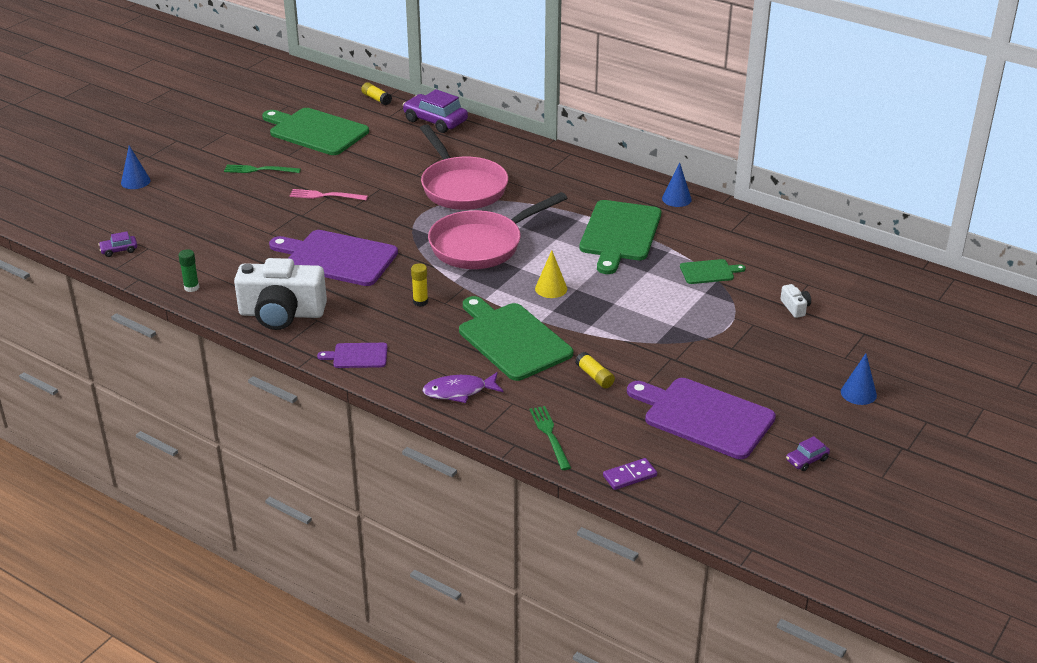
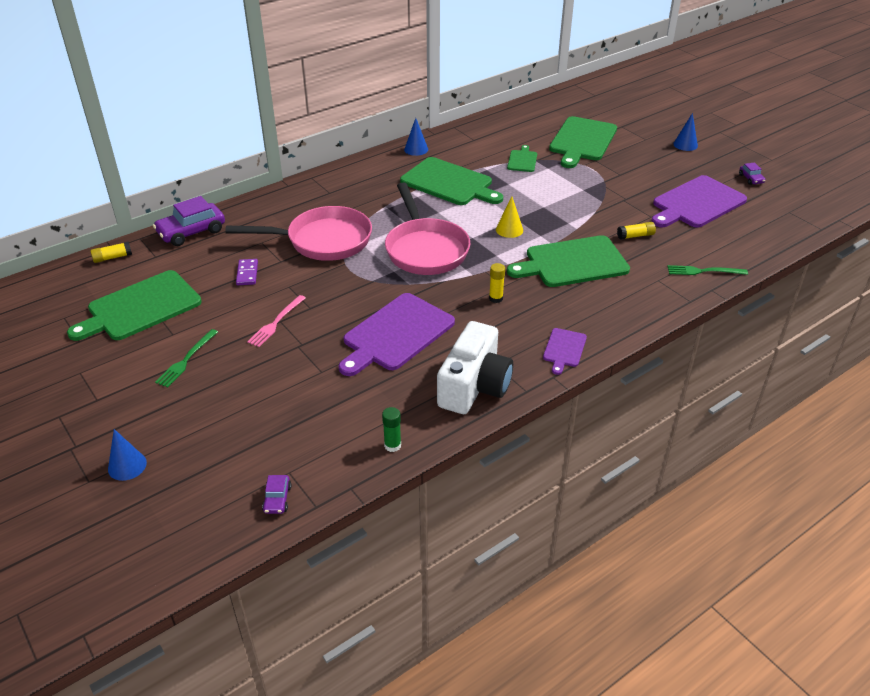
camera: 70 degrees left, 5 degrees up
purple fish [423,372,503,403] -> none
purple domino [603,458,657,490] -> purple domino moved to [236,259,258,285]
white camera [780,284,811,318] -> green cutting board [549,116,617,168]

